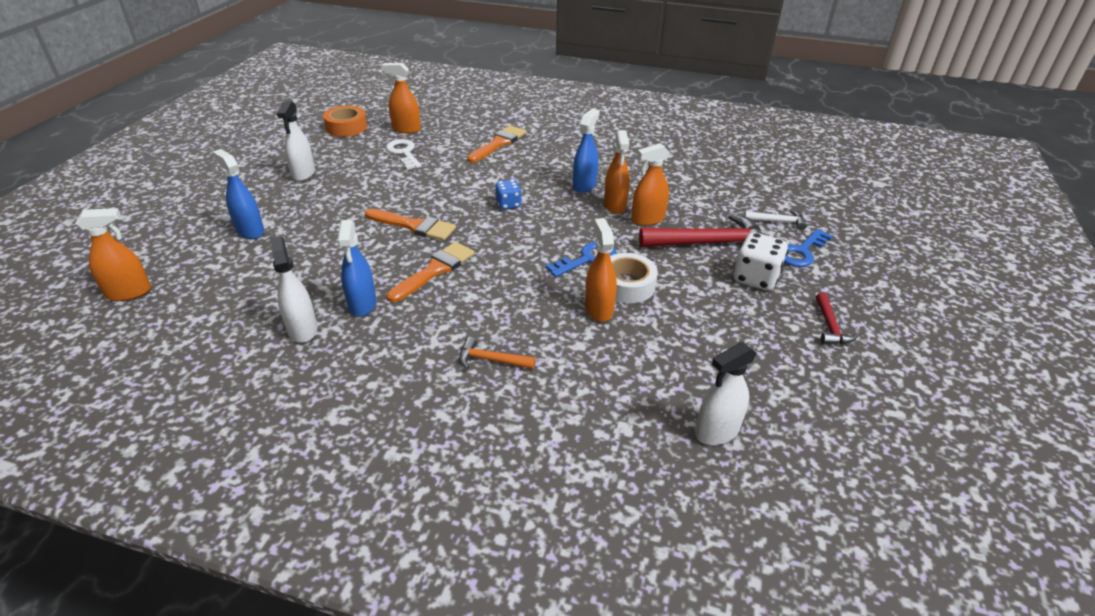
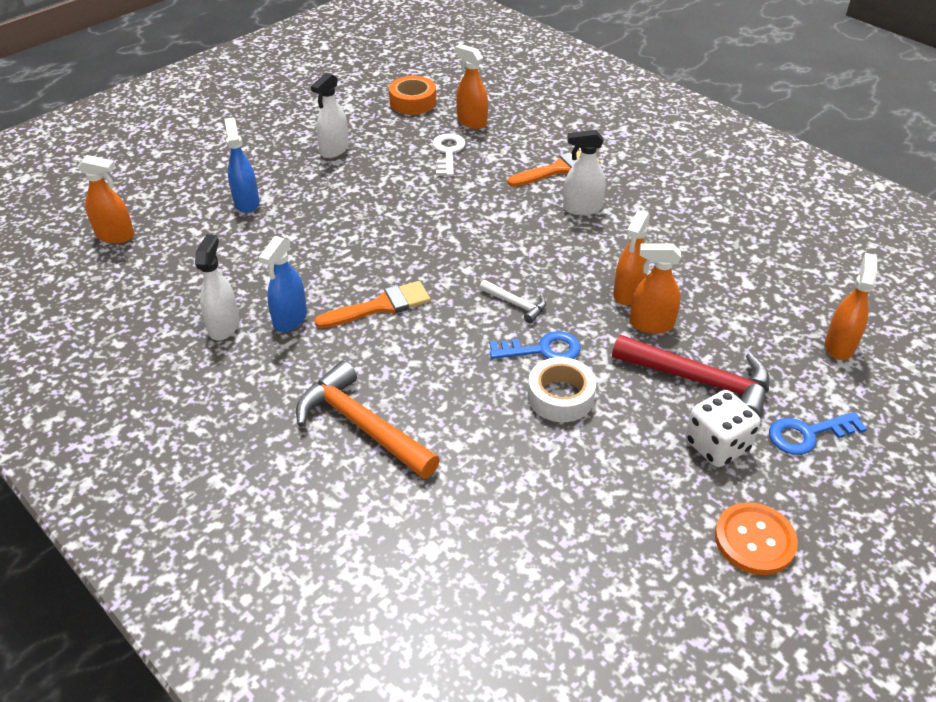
camera: 30 degrees right, 5 degrees up
orange brush [365,209,456,241] -> none
orange hammer [459,337,535,369] -> orange hammer [296,361,440,479], size x2.02
blue dice [495,179,522,210] -> none
blue spray bottle [573,109,600,193] -> none
orange spray bottle [585,218,617,322] -> orange spray bottle moved to [825,253,877,360]
white spray bottle [695,342,757,445] -> white spray bottle moved to [563,130,606,215]
white hammer [744,209,807,230] -> white hammer moved to [479,280,546,323]
red hammer [816,292,858,344] -> orange button [715,502,798,575]

